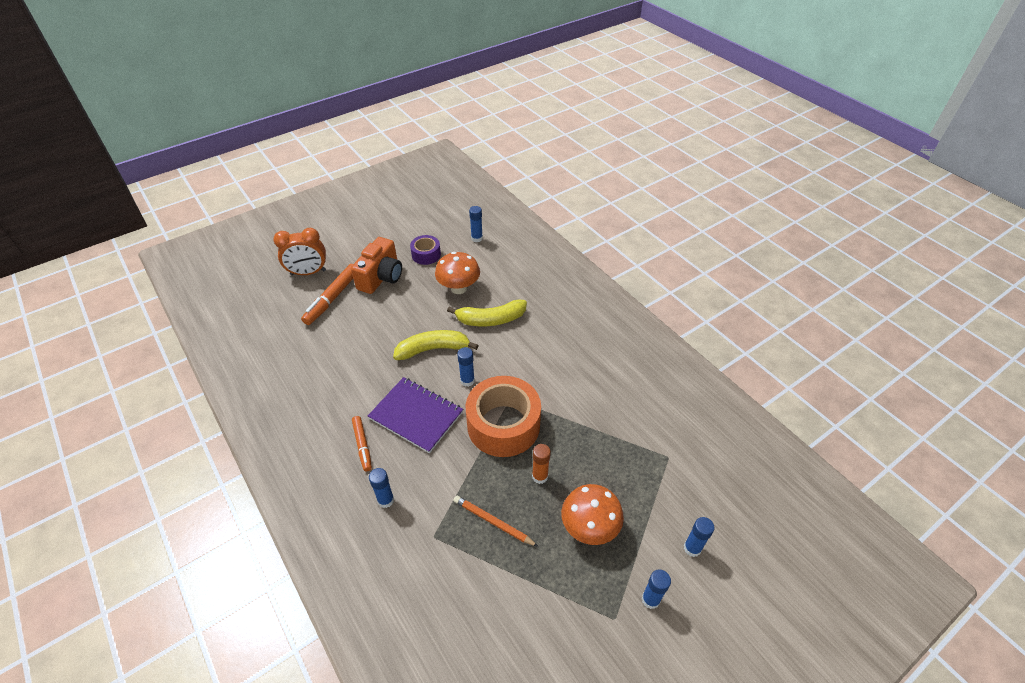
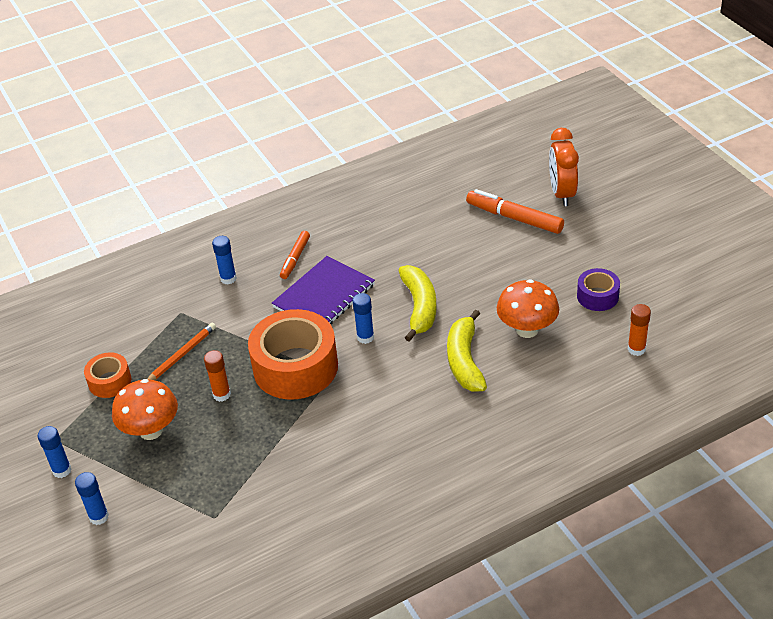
camera: 100 degrees right, 5 degrees down
orange camera [351,237,402,294] -> none
orange marker [352,416,372,471] -> orange marker turned 60 degrees counterclockwise [280,231,310,279]
blue glue stick [469,206,483,242] -> orange glue stick [628,304,651,356]
none -> orange tape [84,352,132,398]

